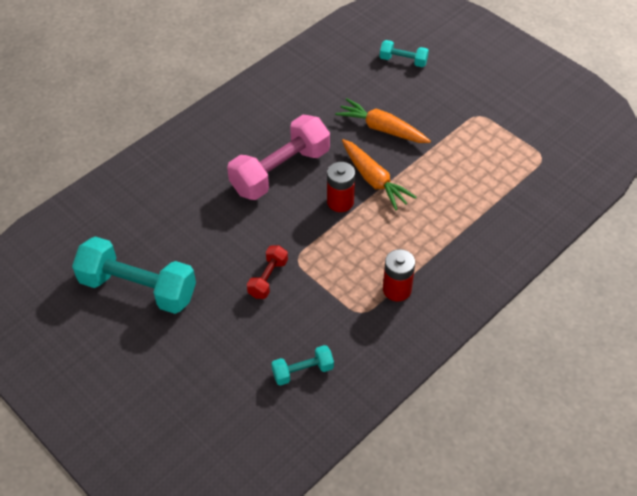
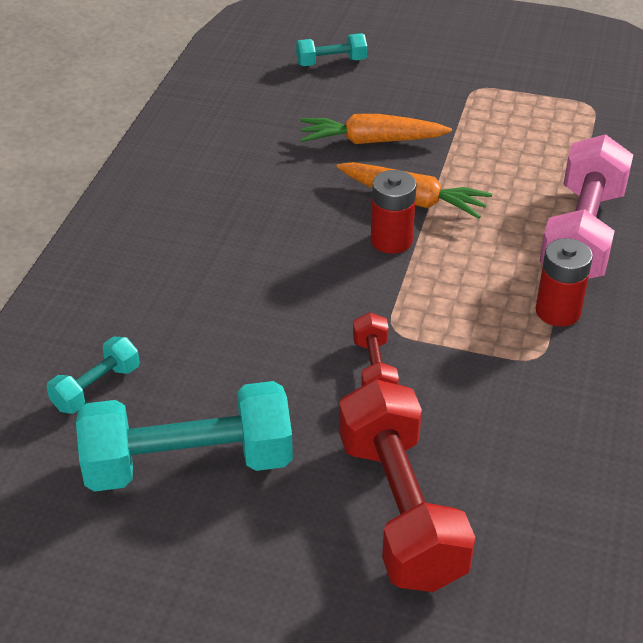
camera: 30 degrees left, 10 degrees down
pink dumbbell [227,115,330,200] -> pink dumbbell moved to [539,134,633,279]
turquoise dumbbell [271,345,334,386] -> turquoise dumbbell moved to [46,337,140,414]
none -> red dumbbell [339,379,475,592]

